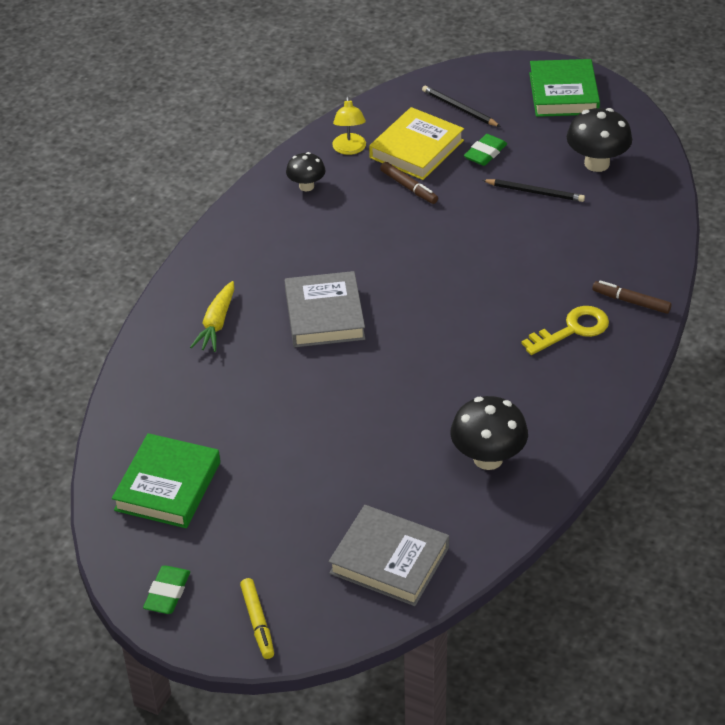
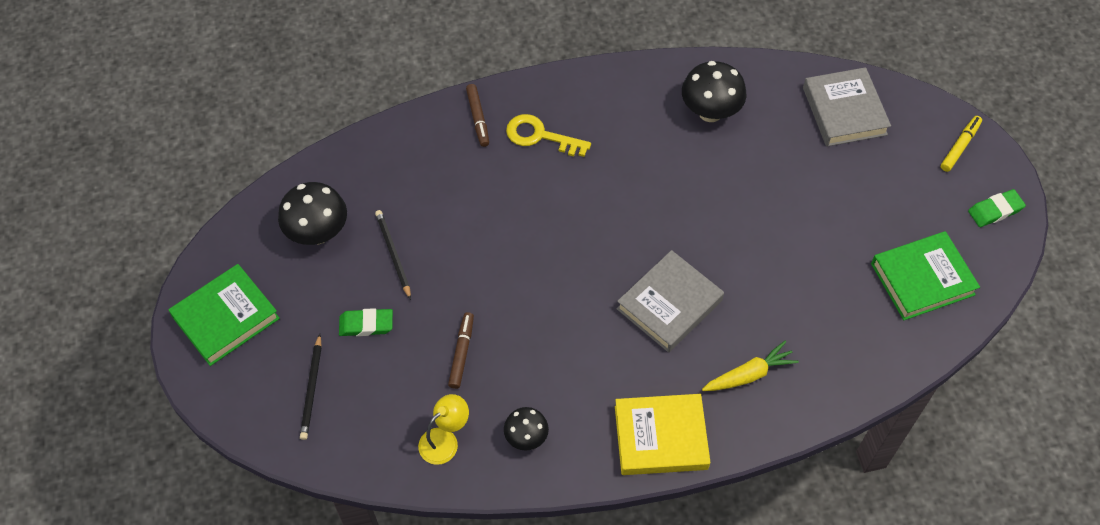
camera: 130 degrees left, 15 degrees up
yellow book [369,107,464,180] -> yellow book moved to [615,394,711,475]

